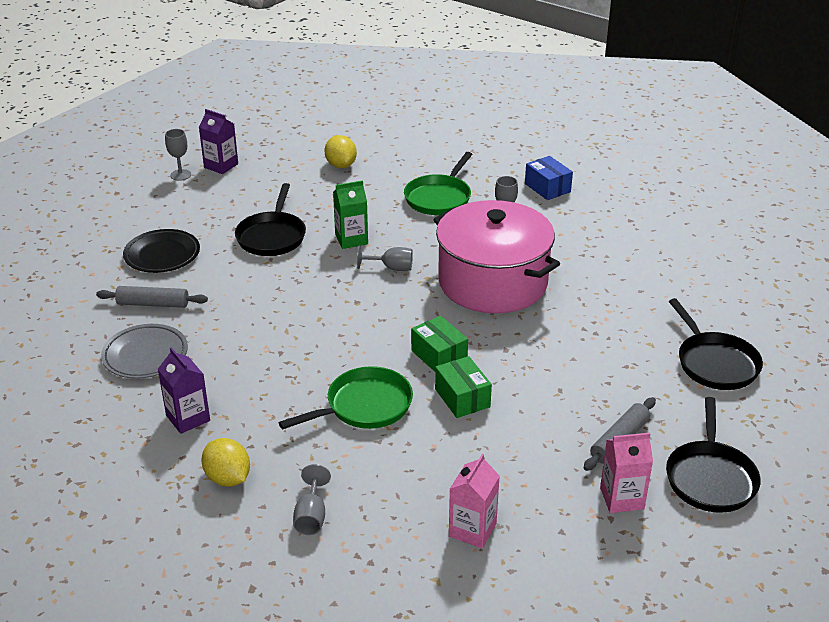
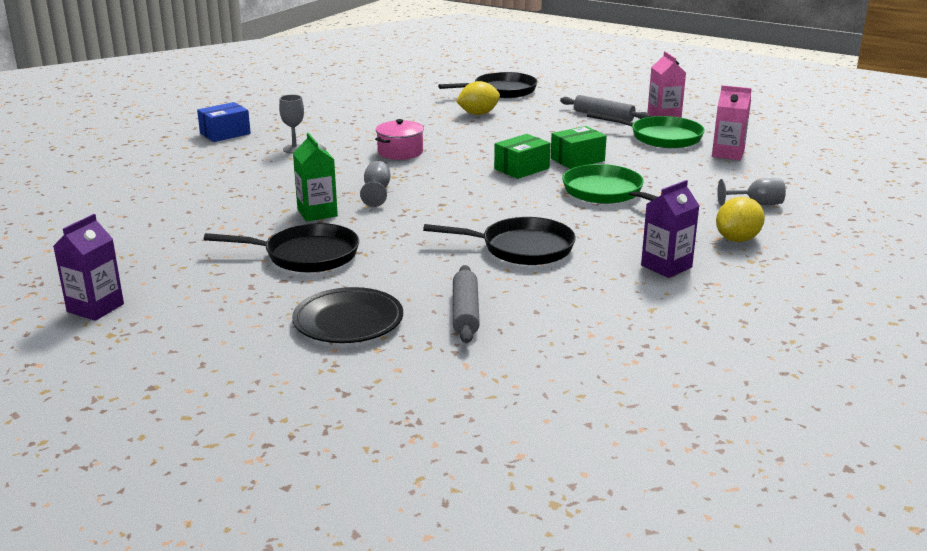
camera: 95 degrees left, 10 degrees down
grey plate [101,324,188,379] -> none
grey goblet [165,129,191,181] -> none
yellow lemon [325,135,357,168] -> yellow lemon moved to [456,81,500,115]
green pan [404,152,473,215] -> green pan moved to [587,112,705,148]
pink pot [433,200,560,314] -> pink pot [375,119,424,160], size x0.42
black pan [666,397,761,513] -> black pan moved to [423,217,576,265]

